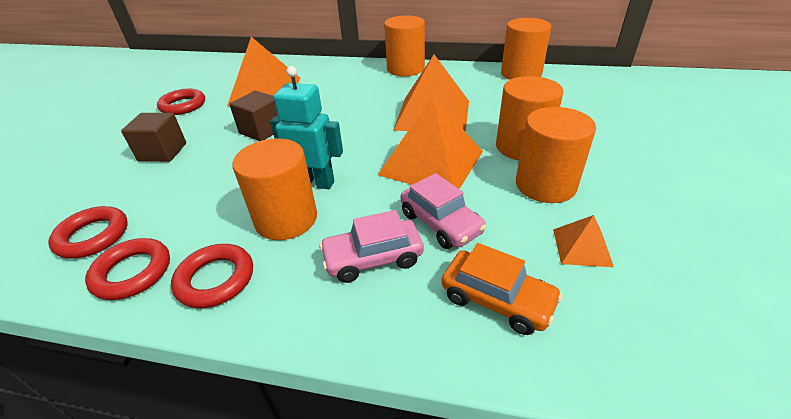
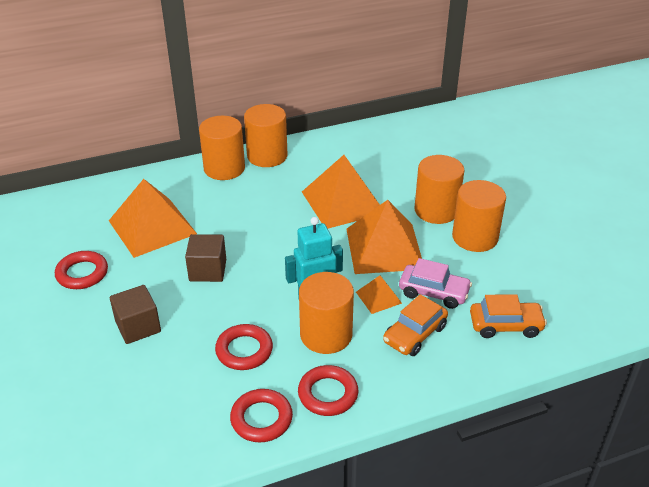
camera: 35 degrees left, 0 degrees up
red ring [48,206,128,259] -> red ring moved to [215,324,273,370]
pink car [319,210,424,283] -> orange car [383,294,448,356]
orange cylinder [501,18,551,80] -> orange cylinder moved to [199,116,245,180]
orange pyramid [553,215,614,267] -> orange pyramid moved to [356,275,402,314]

